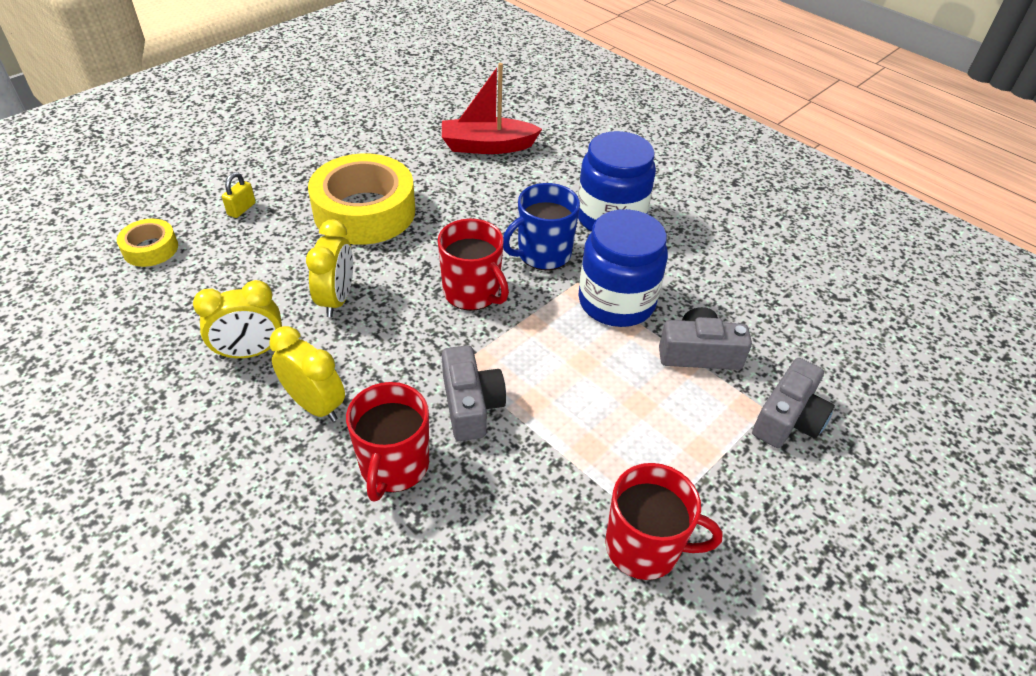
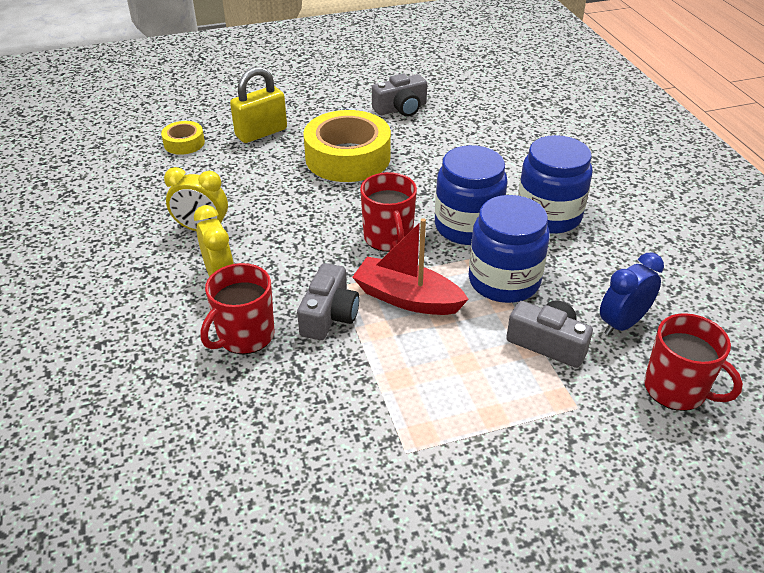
camera: 30 degrees right, 5 degrees down
yellow padlock [222,172,256,218] -> yellow padlock [230,67,287,143], size x2.06
yellow clock [306,219,353,317] -> none
red boat [442,63,542,154] -> red boat moved to [352,218,469,315]
blue mug [503,183,580,270] -> blue jar [435,145,508,245]
red mug [605,463,723,580] -> red mug moved to [644,313,743,411]
grey camera [752,358,835,448] -> grey camera moved to [372,73,427,117]
none -> blue clock [600,252,664,336]

